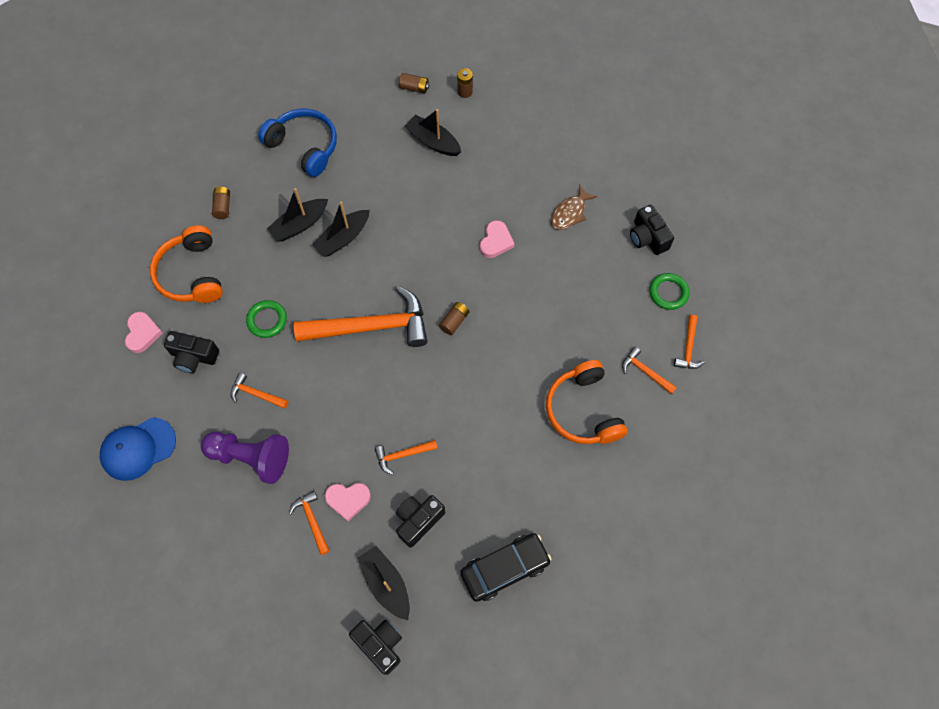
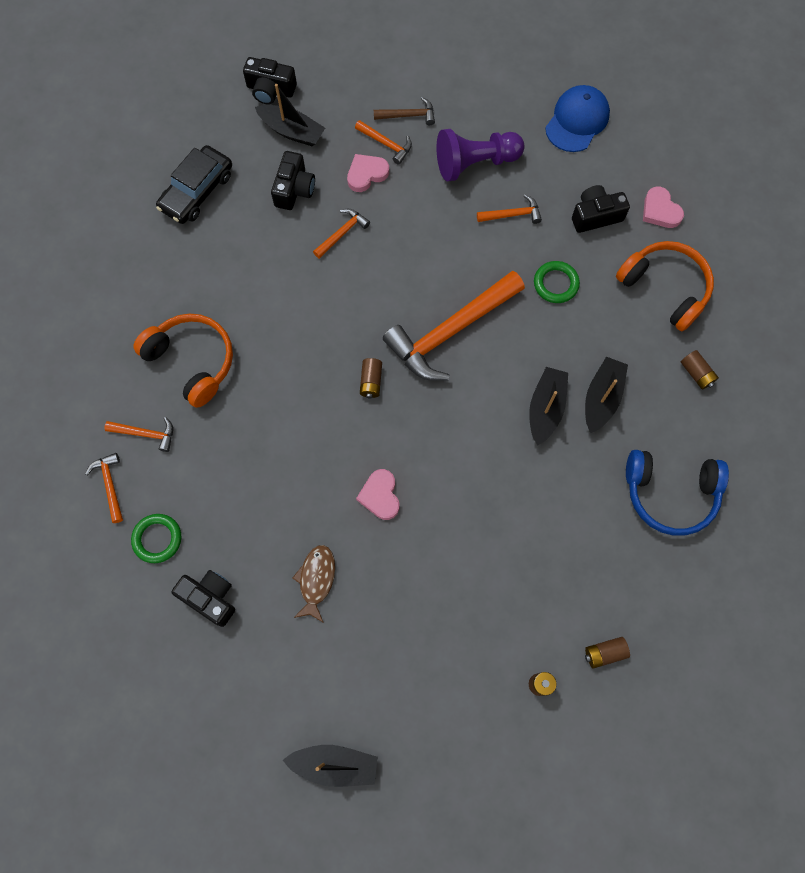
camera: 150 degrees right, 5 degrees up
black boat [404,109,461,156] -> black boat moved to [283,745,377,787]
none -> brown hammer [374,97,435,125]

